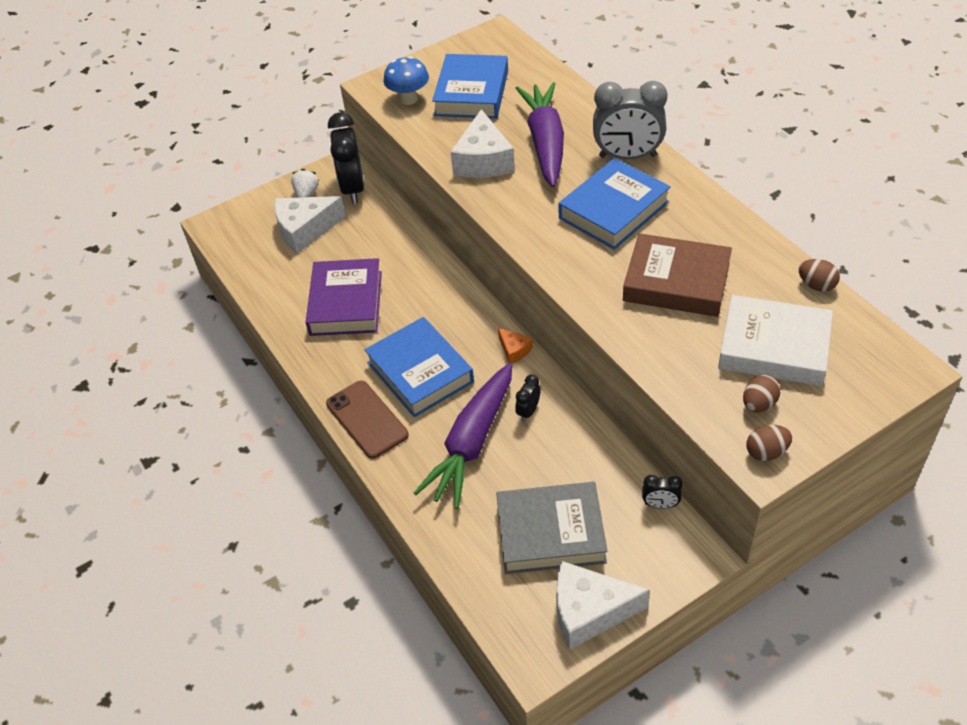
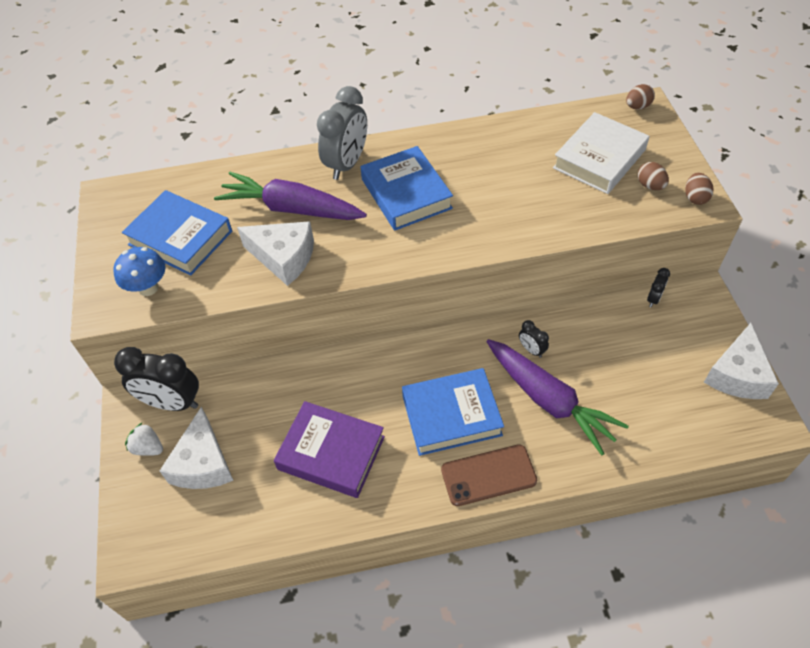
camera: 70 degrees left, 5 degrees up
grey book [496,482,608,574] -> none
orange cheese [498,328,533,363] -> none
brown book [623,233,732,317] -> none
brown egg [799,259,840,292] -> brown egg moved to [626,84,655,110]

